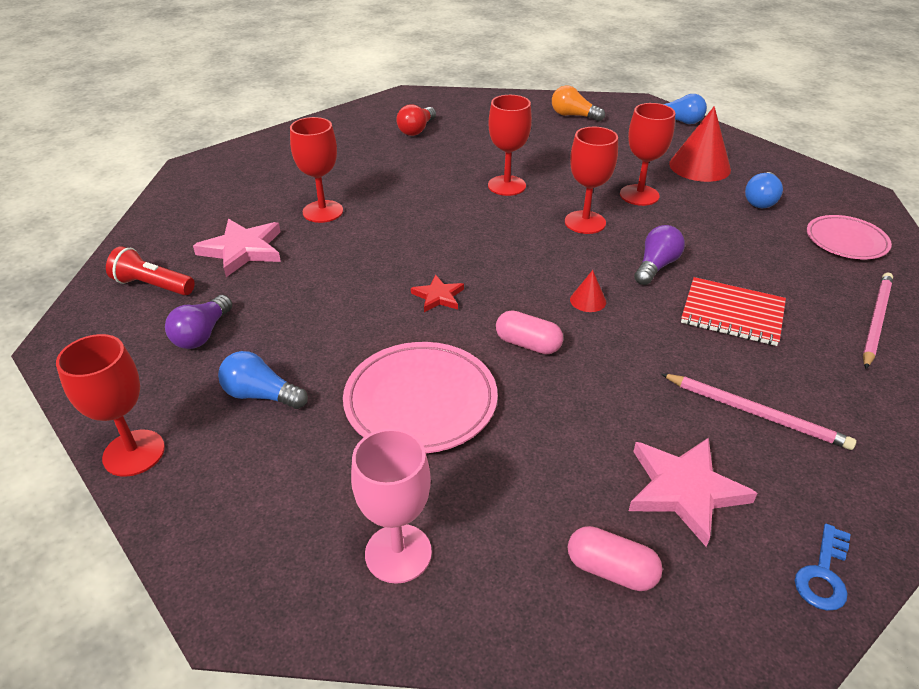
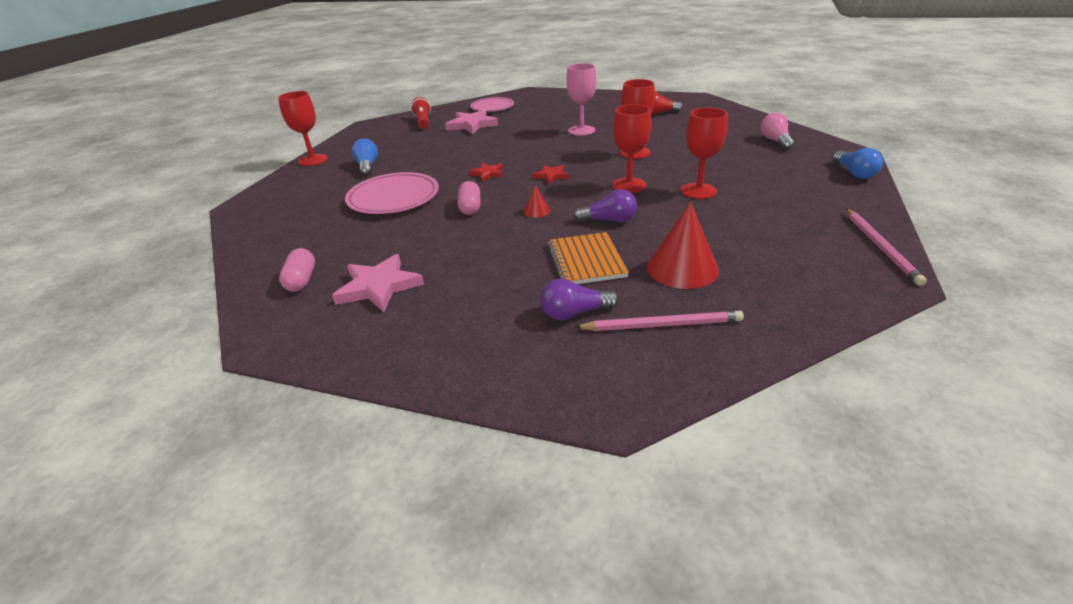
camera: 60 degrees right, 5 degrees down
purple light bulb [165,295,232,349] -> purple light bulb moved to [540,279,619,320]
red goblet [290,117,343,223] -> none
pink goblet [351,428,432,584] -> pink goblet moved to [566,63,597,136]
orange light bulb [552,86,605,121] -> pink light bulb [760,112,794,150]
pink pencil [661,374,856,450] -> pink pencil moved to [846,209,927,286]
red cone [669,106,731,182] -> red cone moved to [647,202,719,289]
red notebook [681,277,786,346] -> orange notebook [548,232,629,284]
blue light bulb [745,172,783,208] -> none
blue key [795,524,851,611] -> none
pink plate [807,215,892,259] -> pink plate moved to [470,97,514,112]
none -> red star [532,165,569,184]

